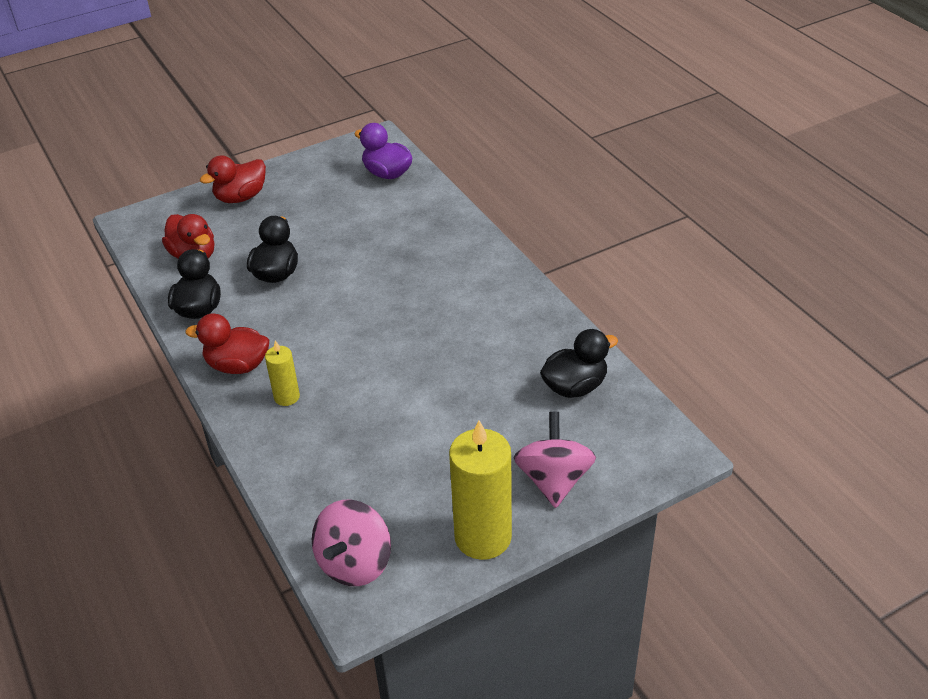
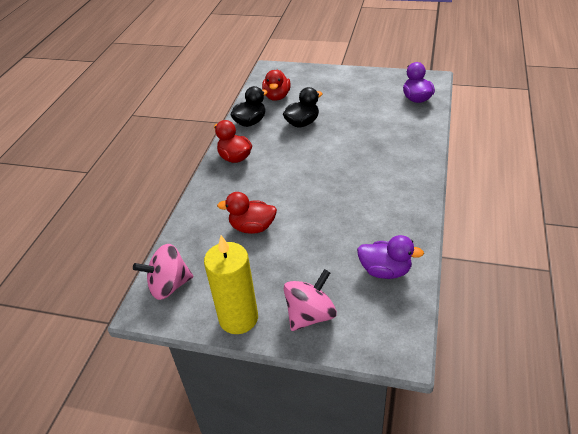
camera: 45 degrees right, 0 degrees up
red duck [200,155,266,203] -> red duck moved to [217,192,277,234]
yellow candle [265,340,300,406] -> none
black duck [540,329,618,398] -> purple duck [357,235,424,279]

